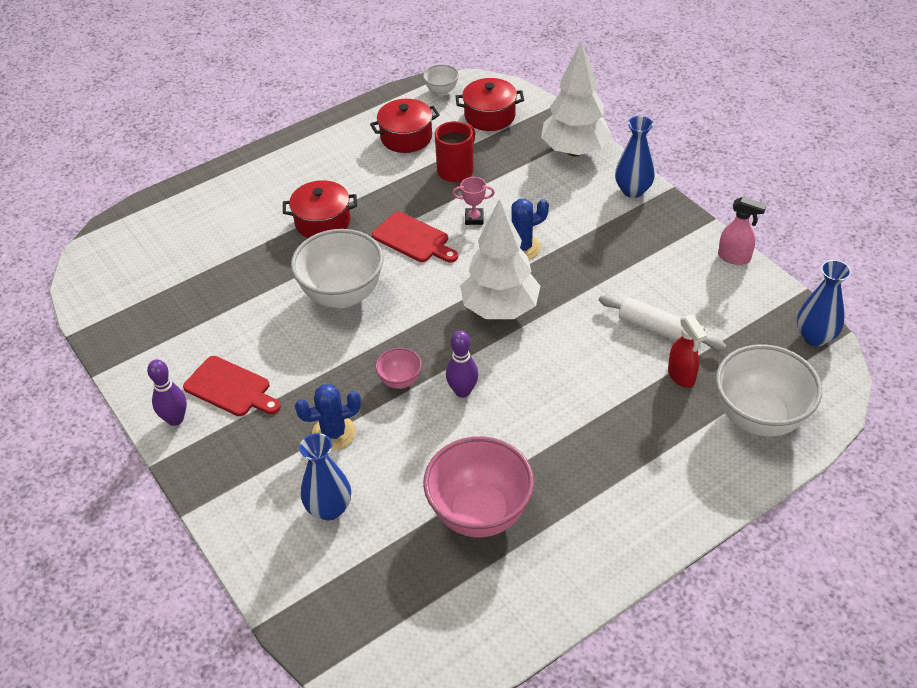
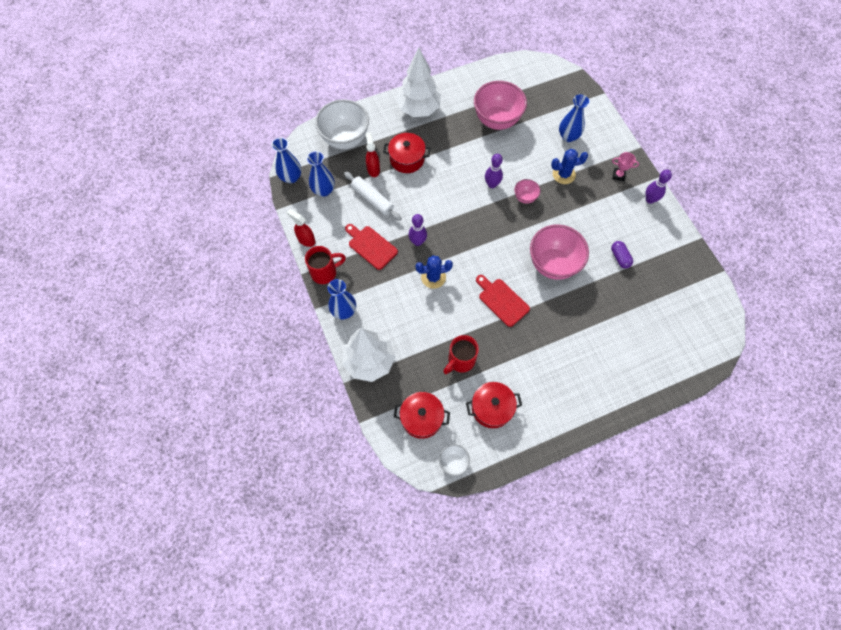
camera: 170 degrees left, 20 degrees up
red cutting board [183,356,281,416] -> red cutting board moved to [345,224,398,270]
red pot [283,180,357,238] -> red pot moved to [383,133,430,173]
white bowl [291,229,383,308] -> pink bowl [530,225,589,280]
pink trophy [453,177,495,225] -> pink trophy moved to [612,152,639,181]
white tree [460,199,540,319] -> white tree moved to [396,48,441,117]
pink spray bottle [718,197,767,265] -> red spray bottle [286,209,316,247]
none -> red mug [305,246,346,284]
none -> blue vase [307,151,335,197]
none -> purple bowling pin [408,214,427,246]
none -> purple capsule [611,241,633,268]

